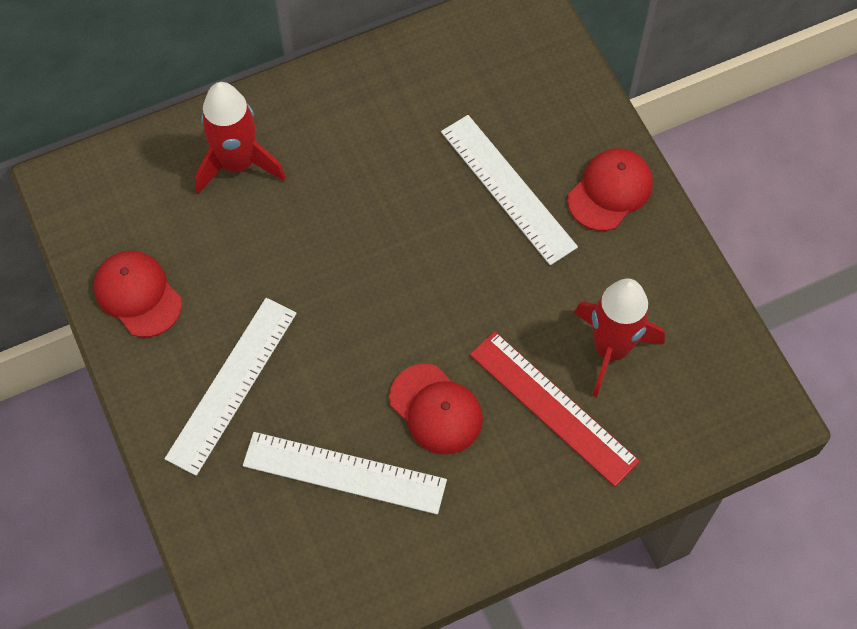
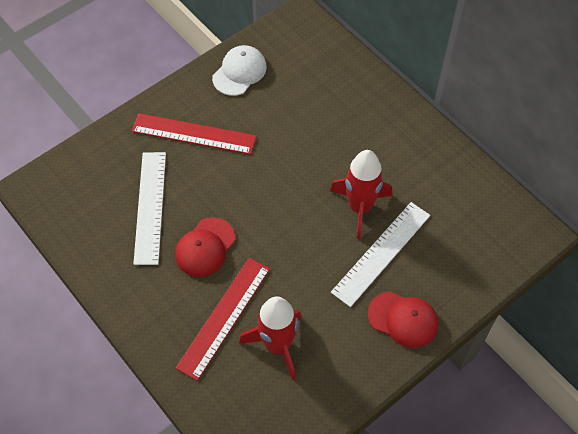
camera: 75 degrees right, 5 degrees down
red cap [94,251,182,337] -> white cap [212,45,267,96]
white ruler [165,298,297,476] -> red ruler [132,113,256,155]
red rocket [195,82,286,194] -> red rocket moved to [330,150,393,239]

